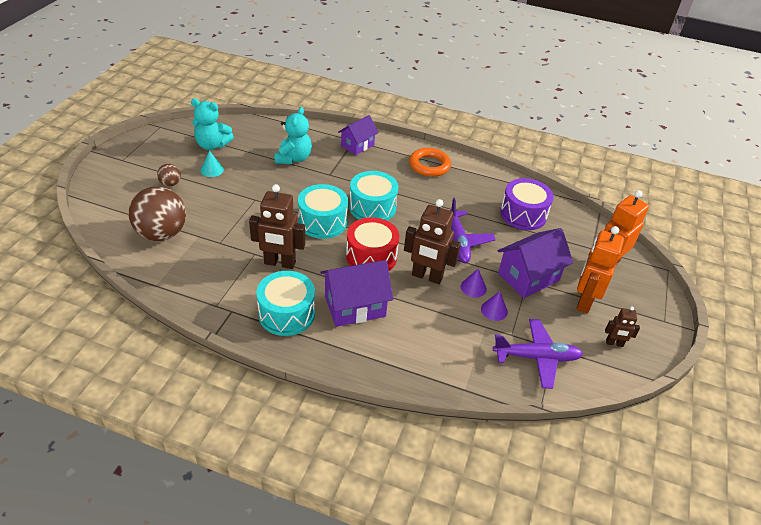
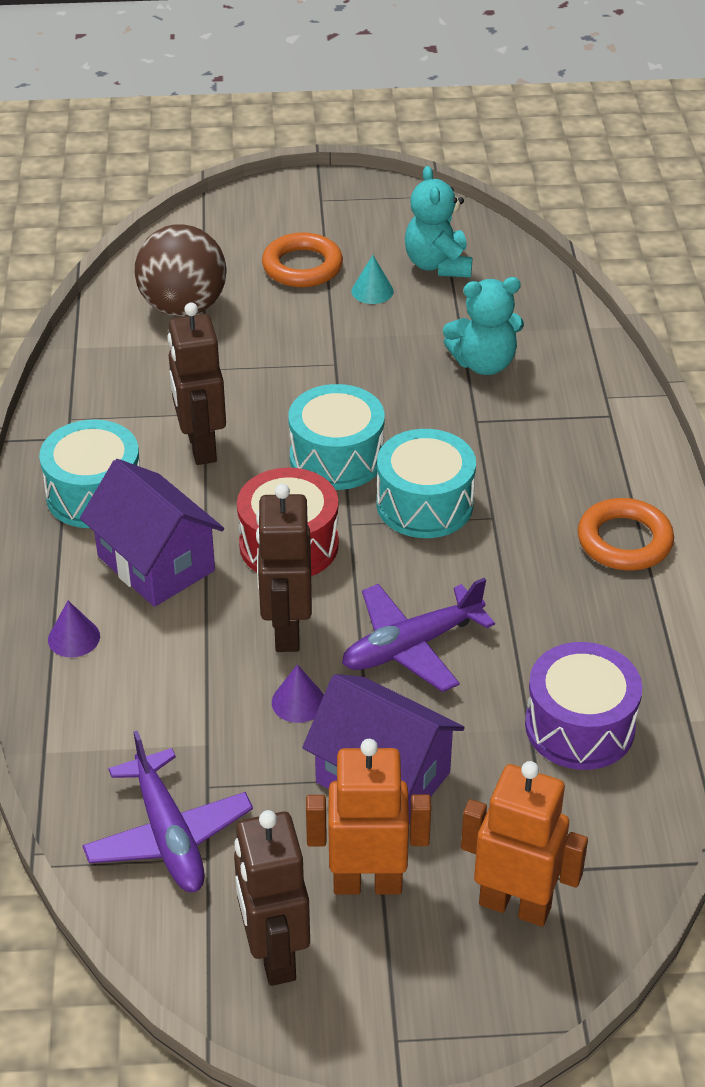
camera: 70 degrees right, 0 degrees up
brown ball [157,164,181,187] -> orange ring [262,232,343,287]
purple house [338,115,379,155] -> none
purple cone [481,291,508,321] -> purple cone moved to [48,601,100,657]
brown robot [605,306,640,347] -> brown robot [234,810,310,986], size x1.93

